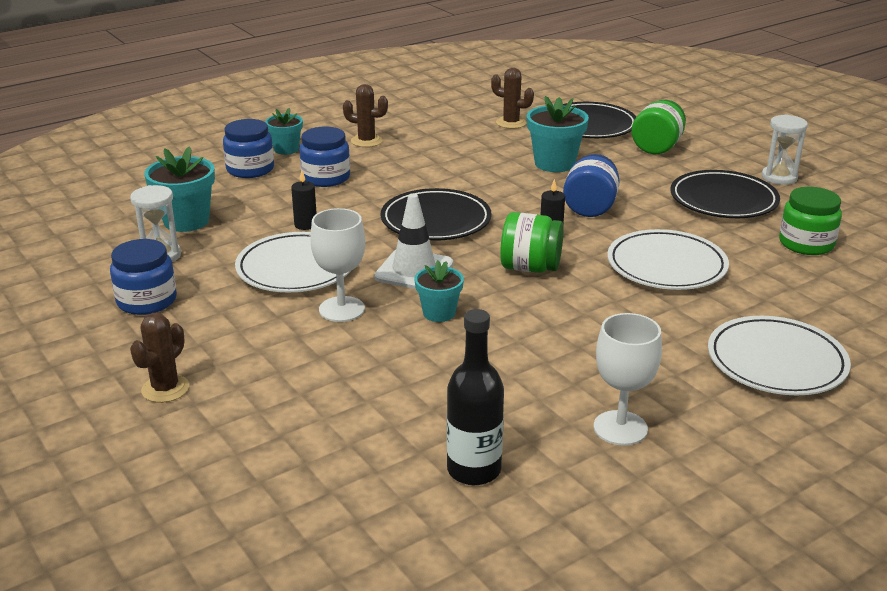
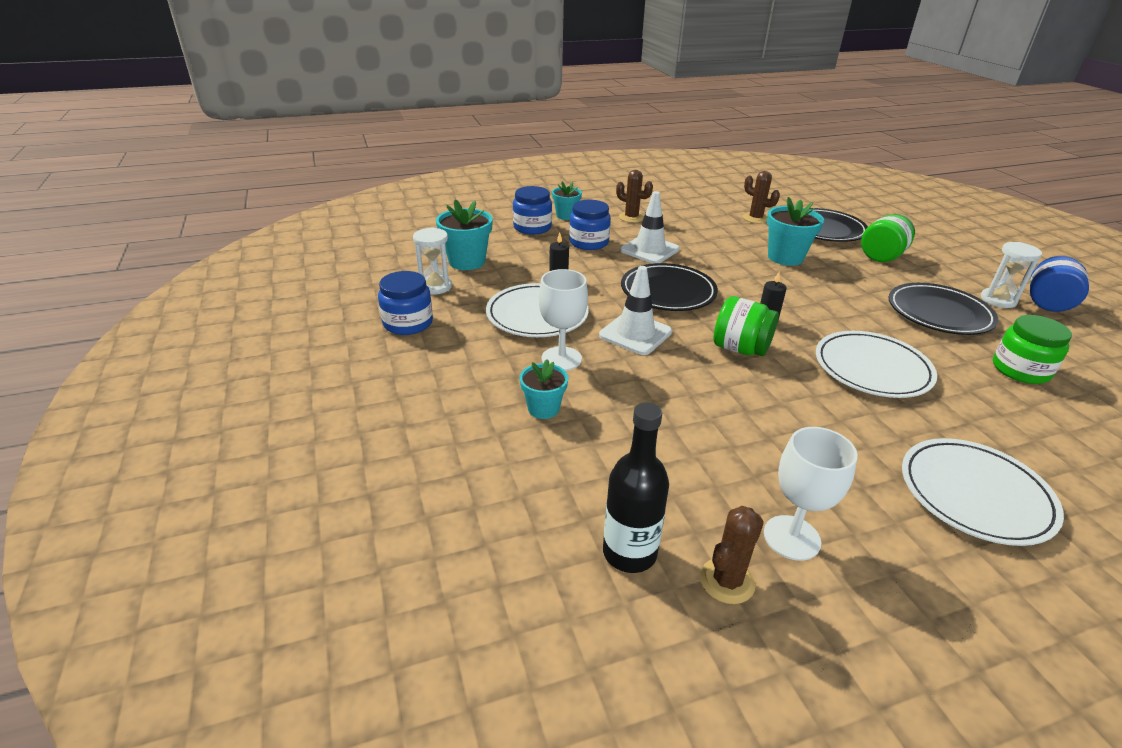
camera: 15 degrees right, 5 degrees up
brown cactus [130,313,189,403] -> brown cactus moved to [700,506,764,604]
turquoise flower pot [414,261,464,322] -> turquoise flower pot moved to [520,359,568,419]
blue jar [563,154,620,217] -> blue jar moved to [1030,256,1089,312]
none -> white traffic cone [620,191,680,264]

